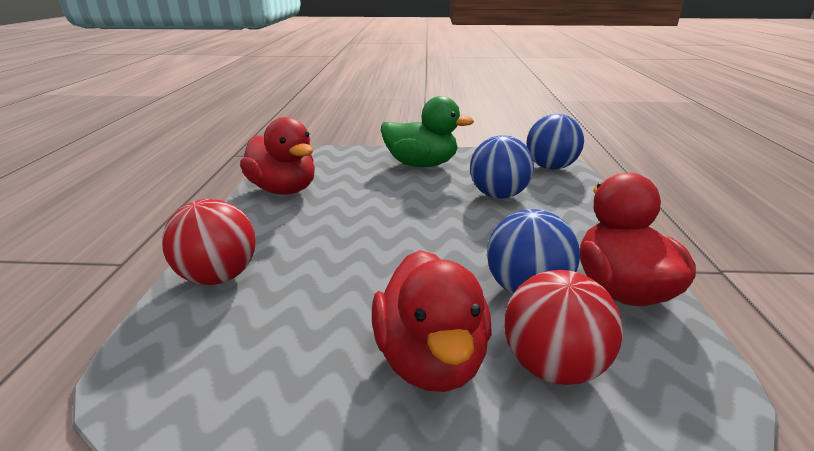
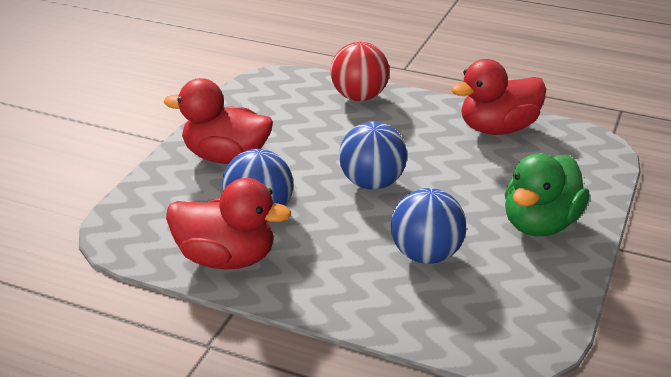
camera: 110 degrees right, 5 degrees up
red ball [504,270,623,385] -> none
blue ball [526,114,584,170] -> blue ball moved to [339,121,407,190]

